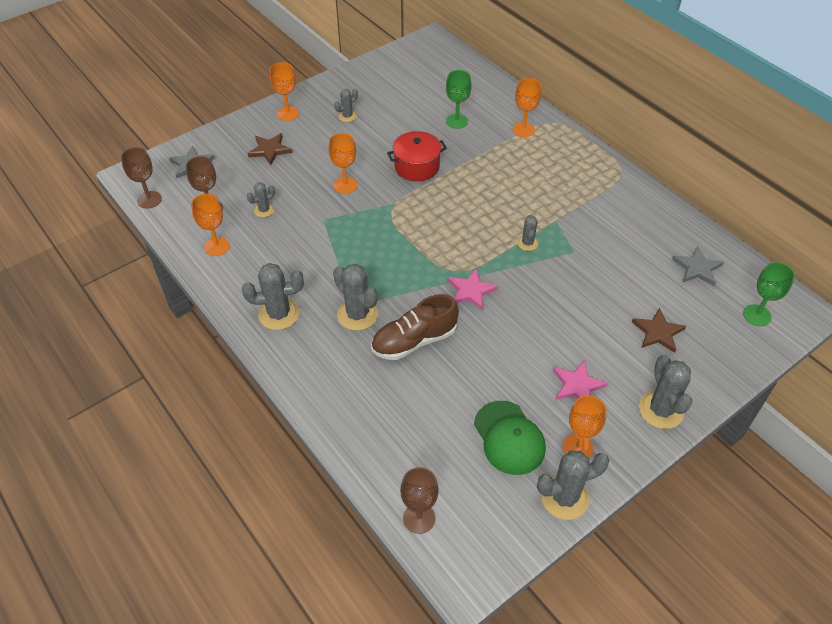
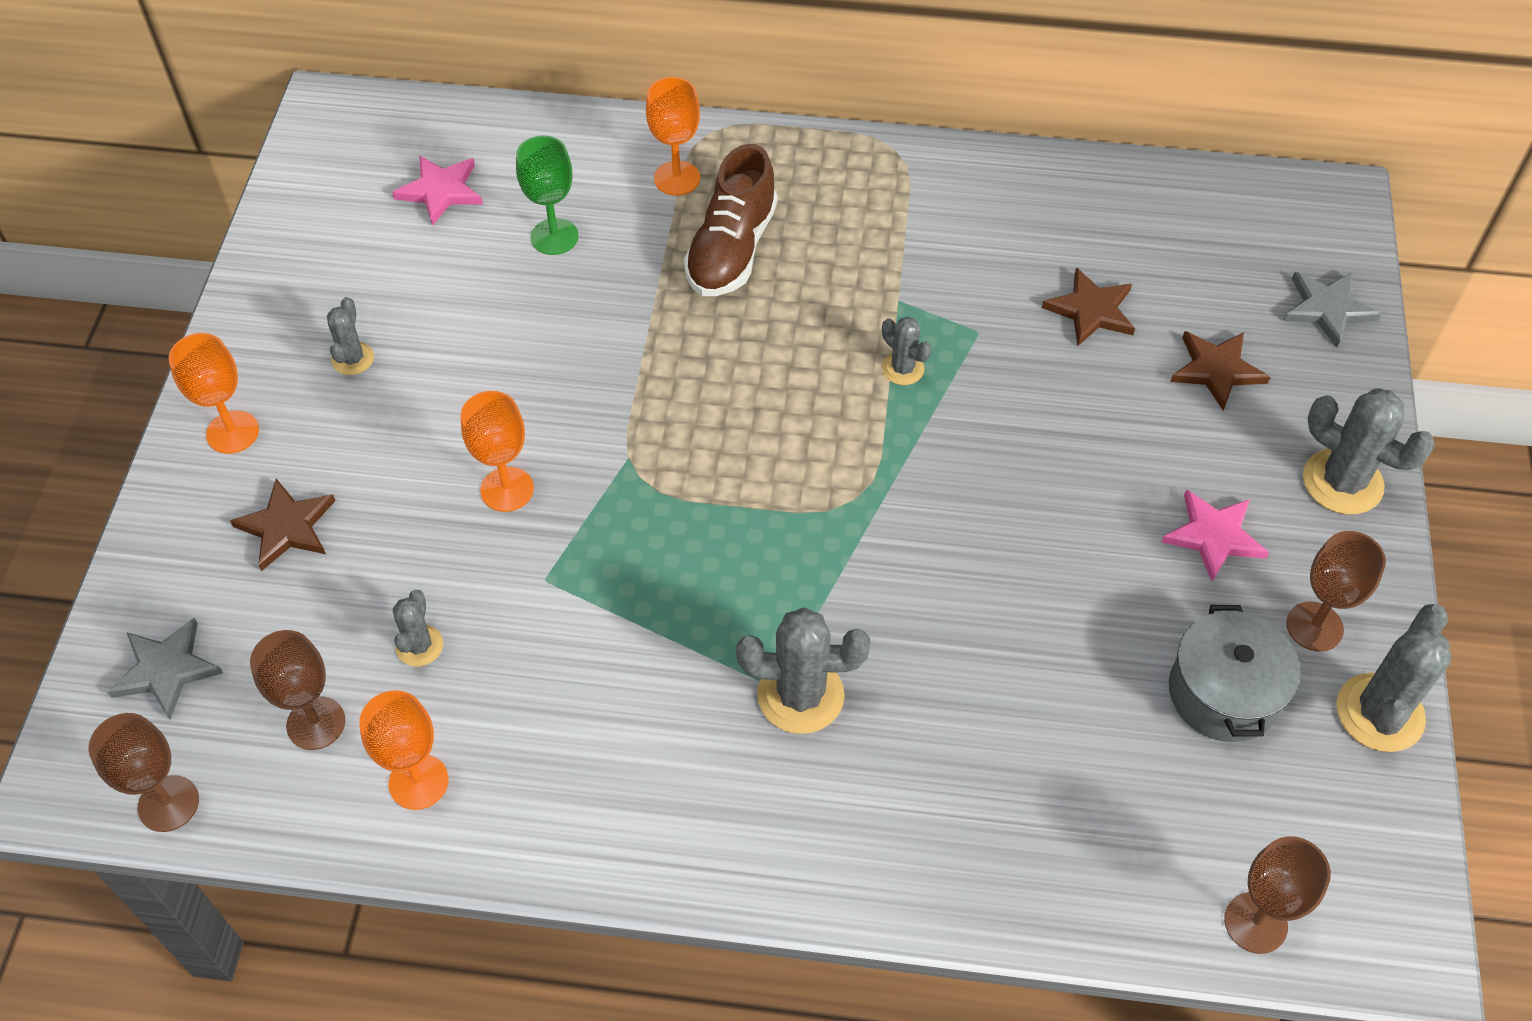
camera: 45 degrees left, 5 degrees up
grey cactus [242,263,304,330] -> none
brown shoe [371,294,459,360] -> brown shoe moved to [684,144,778,296]
red pot [387,131,447,181] -> none
pink star [448,268,498,310] -> pink star moved to [392,155,483,226]
green cap [474,401,546,475] -> grey pot [1169,605,1300,742]
orange goblet [563,395,607,458] -> brown goblet [1286,531,1386,652]
grey star [672,246,724,286] -> grey star moved to [1283,272,1381,348]
green goblet [743,262,795,326] -> none
none -> brown star [1042,267,1135,346]

